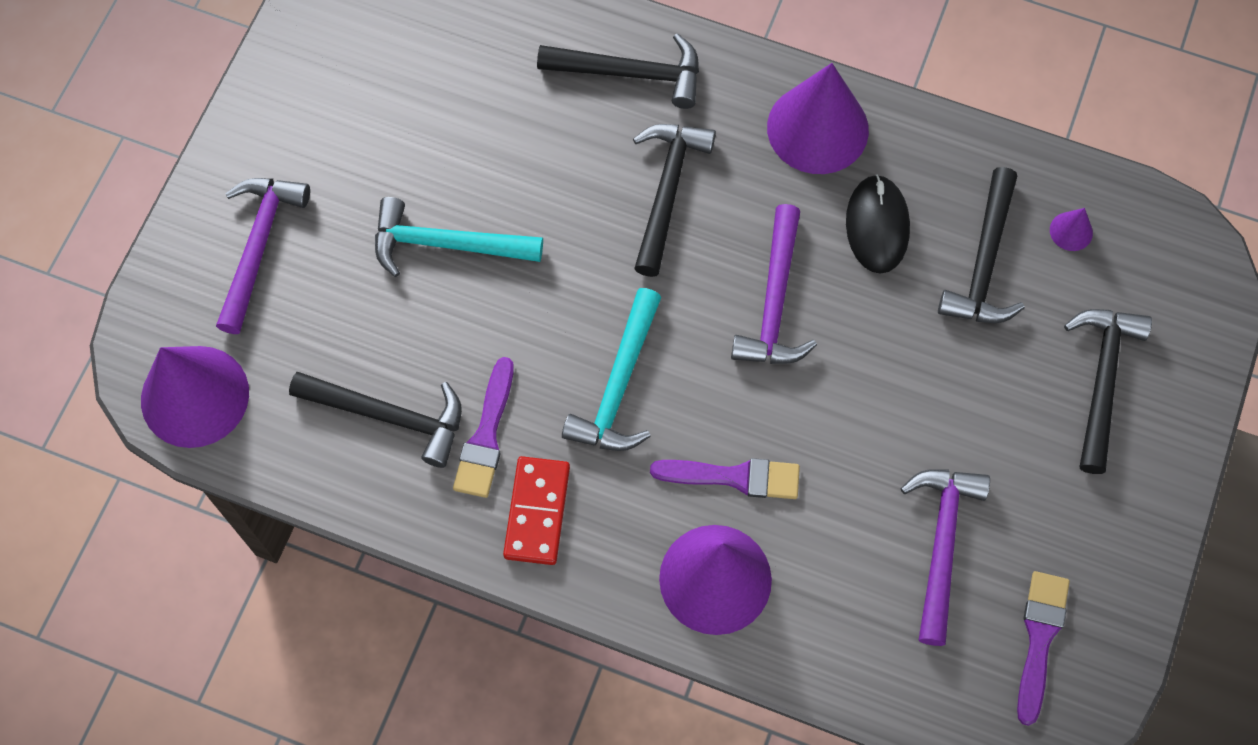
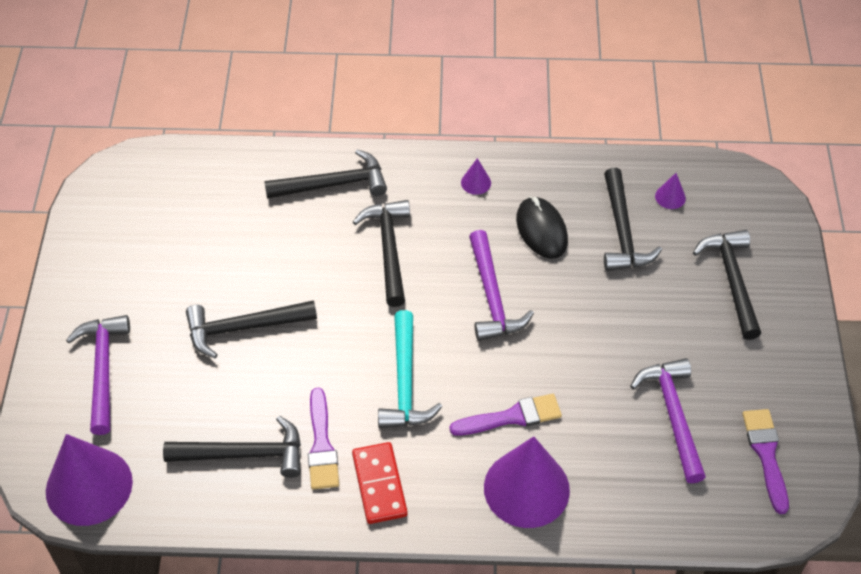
camera: 20 degrees left, 15 degrees down
turquoise hammer [375,197,543,277] -> black hammer [186,300,317,358]
purple cone [767,63,869,174] -> purple cone [461,158,491,195], size x0.41

